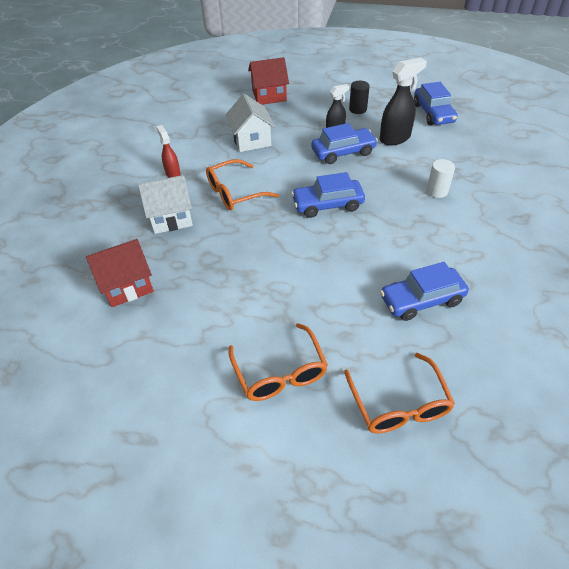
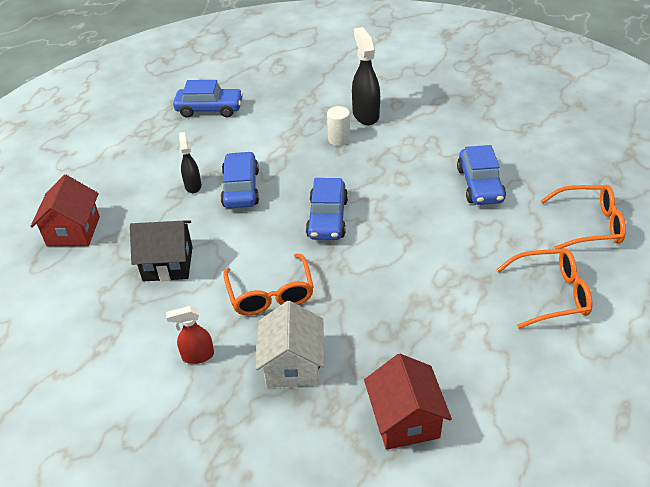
camera: 75 degrees left, 5 degrees down
white house [225,94,275,152] -> black house [130,220,193,281]
black cylinder [349,81,370,114] -> none
black spray bottle [380,58,427,145] -> black spray bottle moved to [352,27,380,125]

